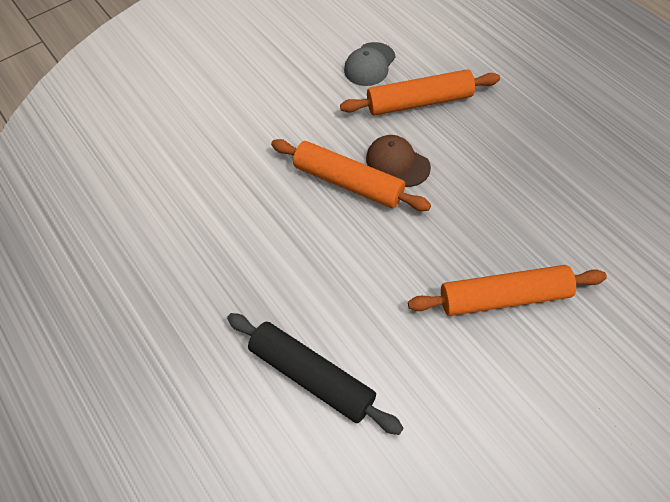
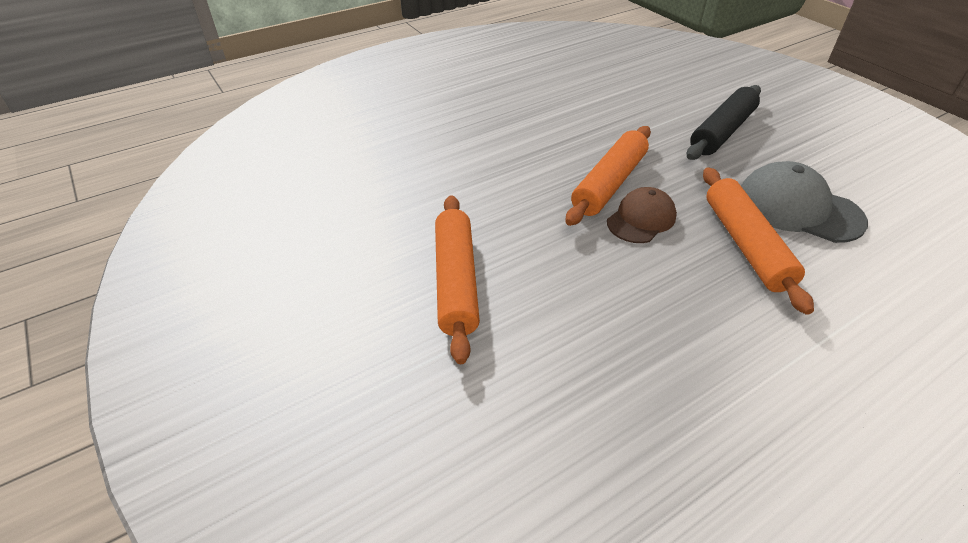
camera: 90 degrees right, 15 degrees down
black rolling pin [227,313,403,435] -> black rolling pin moved to [687,85,761,160]
grey cap [344,42,396,86] -> grey cap [741,161,868,243], size x1.55

